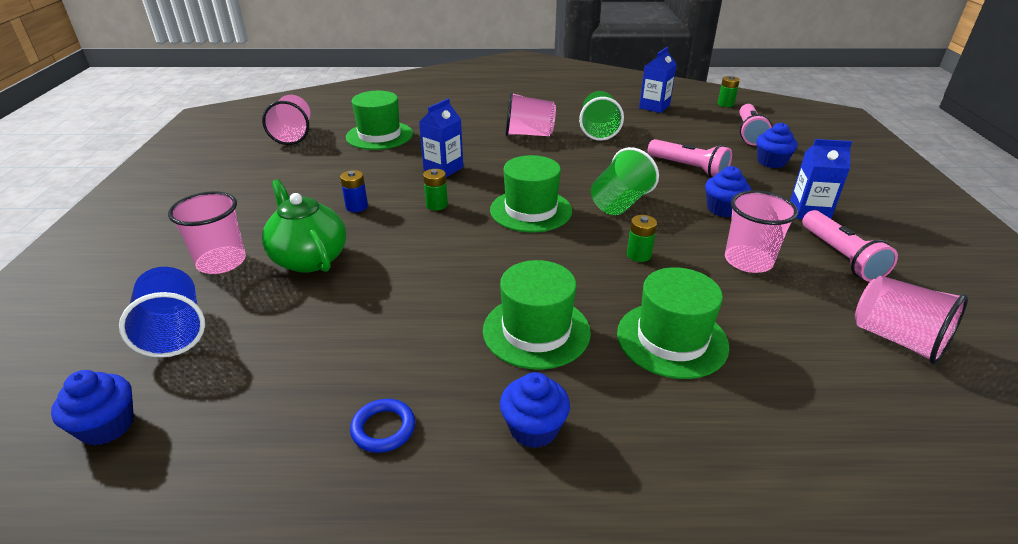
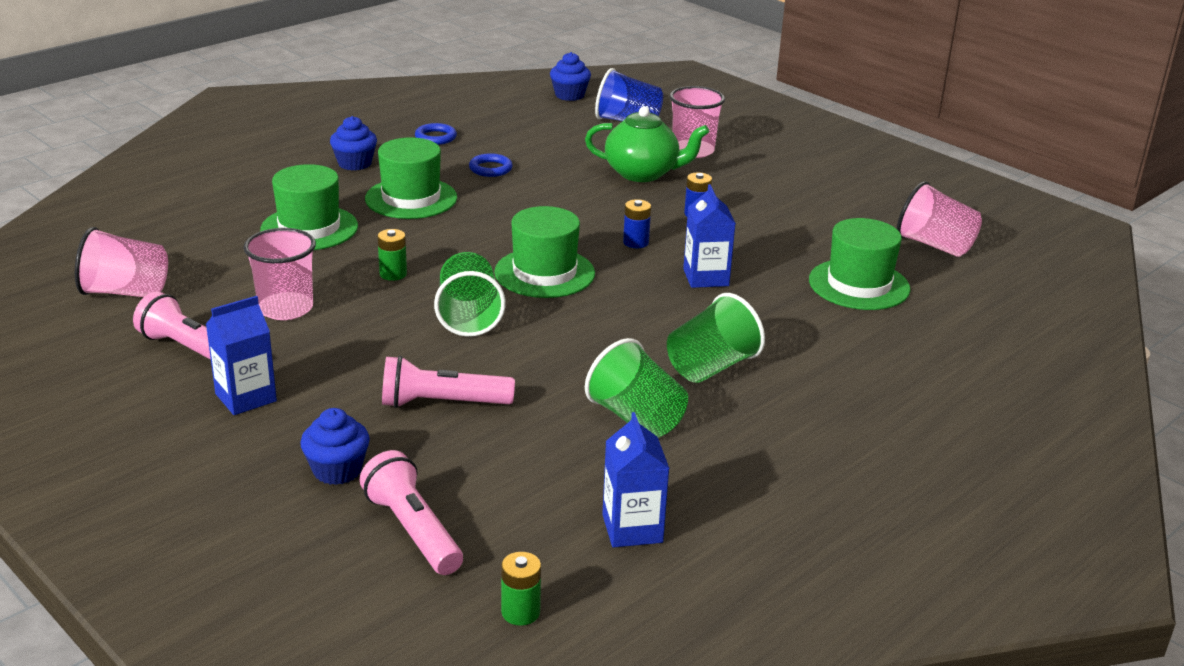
camera: 135 degrees right, 5 degrees down
green battery [423,169,448,211] -> blue battery [623,199,651,248]
pink cup [505,92,556,136] -> green cup [667,293,765,383]
blue cupcake [705,166,751,217] -> none
none -> blue ring [469,153,513,177]

